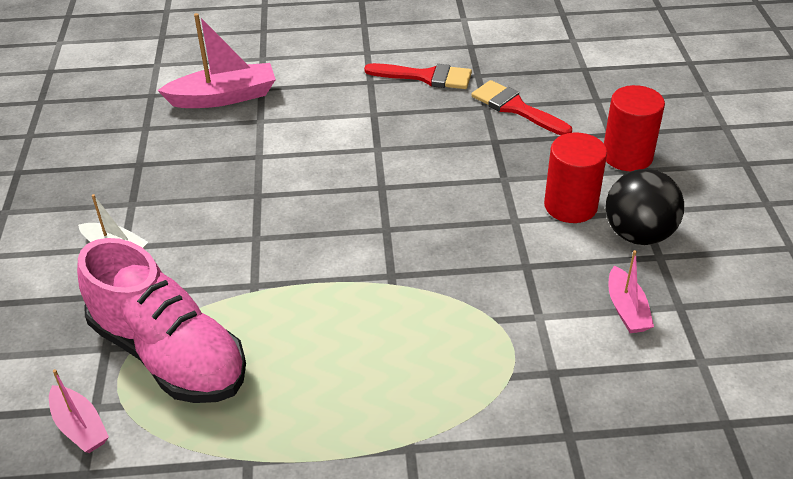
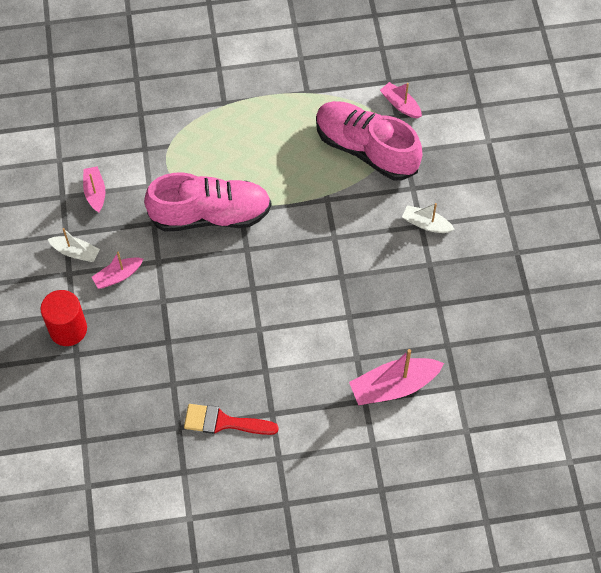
camera: 175 degrees right, 20 degrees up
red brush [471,80,572,135] -> none
red cylinder [544,133,607,223] -> pink boat [92,252,143,289]
black ball [606,169,684,245] -> white boat [48,228,100,262]
none -> pink shoe [144,173,271,232]

